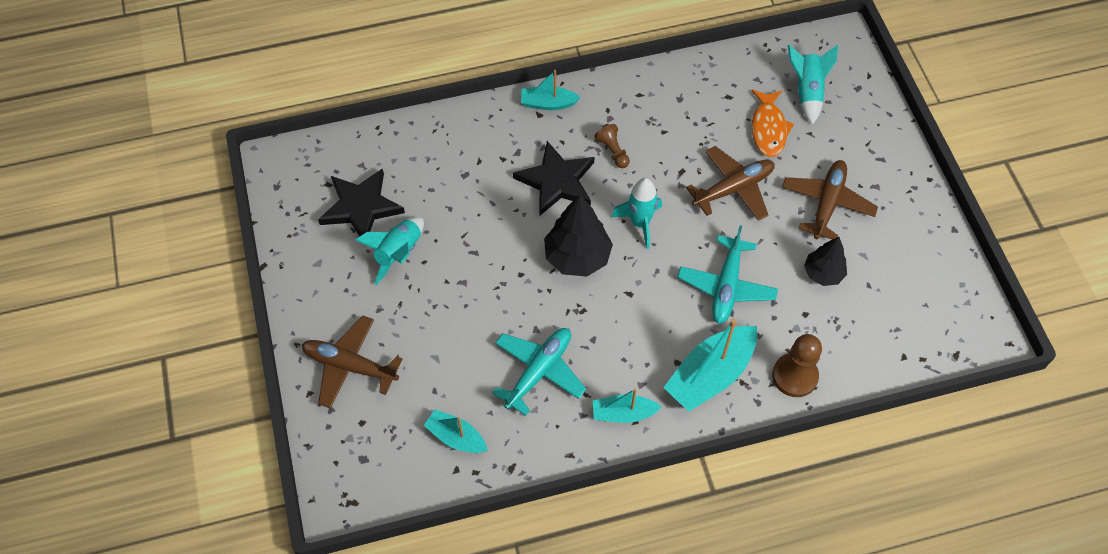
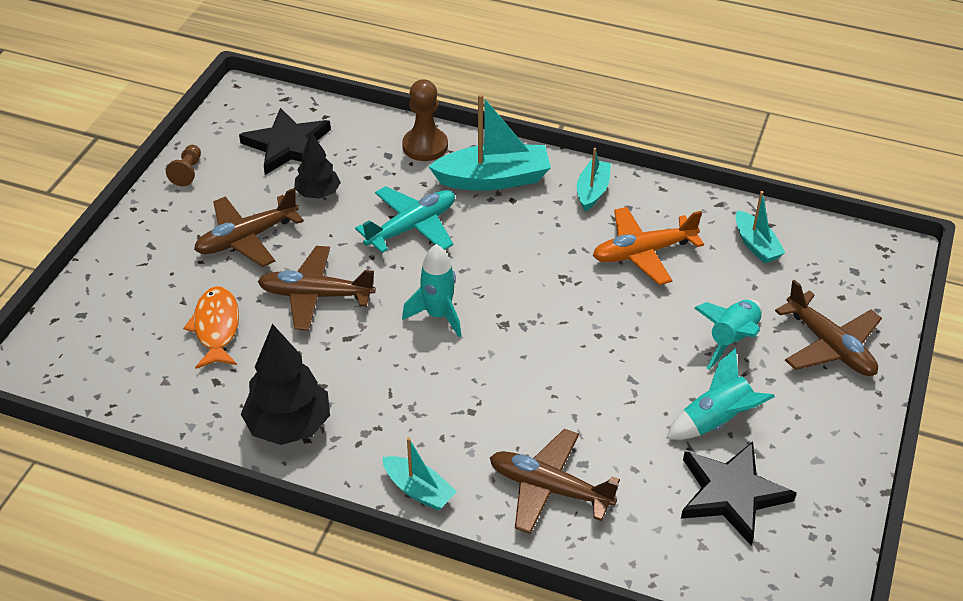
camera: 145 degrees left, 15 degrees down
turquoise plane [492,328,586,416] -> orange plane [593,207,704,285]
black star [513,141,594,215] -> black star moved to [239,108,331,175]
black tree [544,194,613,277] -> black tree moved to [241,324,330,445]
turquoise boat [593,388,661,423] -> turquoise boat turned 105 degrees counterclockwise [577,148,611,211]
brown pawn [594,124,630,168] -> brown pawn moved to [166,145,201,186]
orange fish [751,90,794,157] -> orange fish turned 45 degrees counterclockwise [183,286,239,369]
turquoise rocket [788,45,838,125] -> turquoise rocket moved to [694,300,762,370]
none -> brown plane [490,429,620,534]

